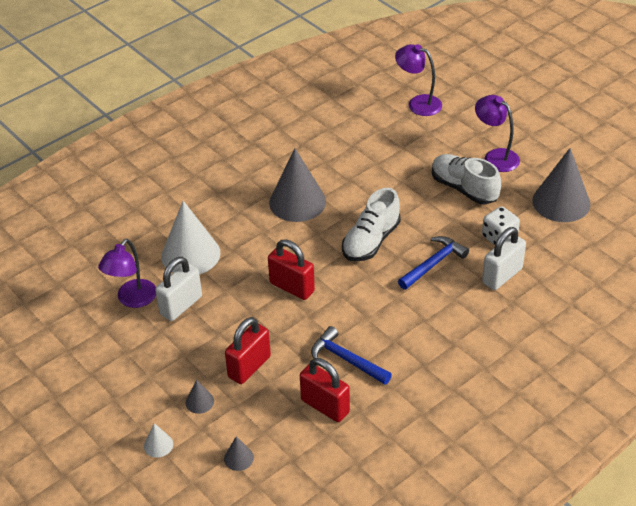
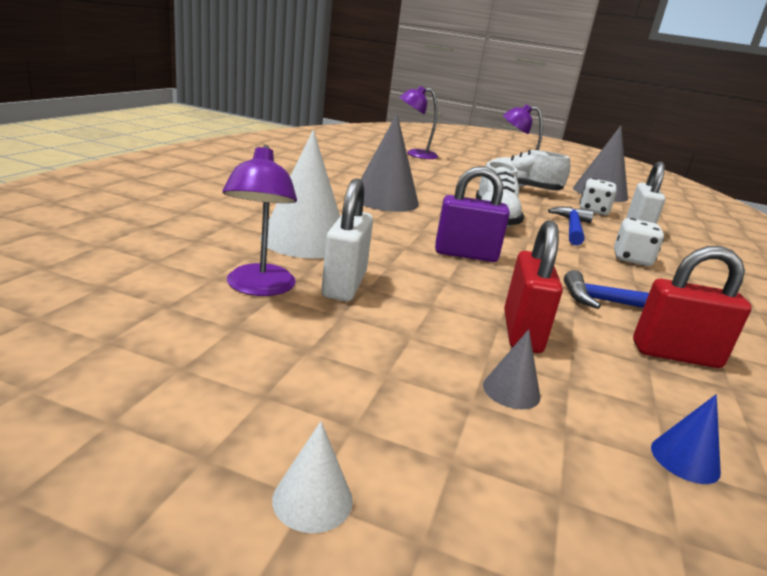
camera: 35 degrees left, 20 degrees down
white cone [144,423,173,458] -> white cone moved to [272,421,353,533]
grey cone [224,436,254,471] -> blue cone [651,394,721,484]
red padlock [268,239,315,300] -> purple padlock [435,166,510,262]
none -> white dice [614,218,664,266]

